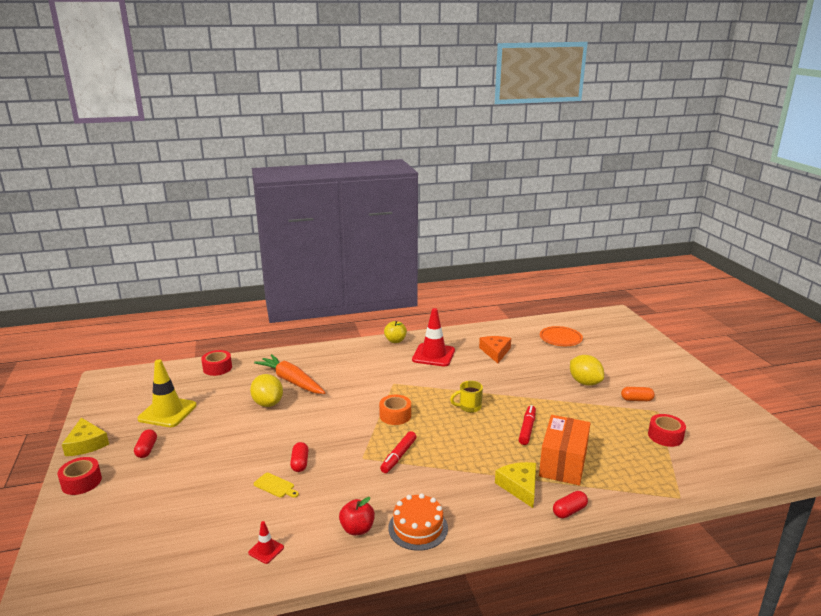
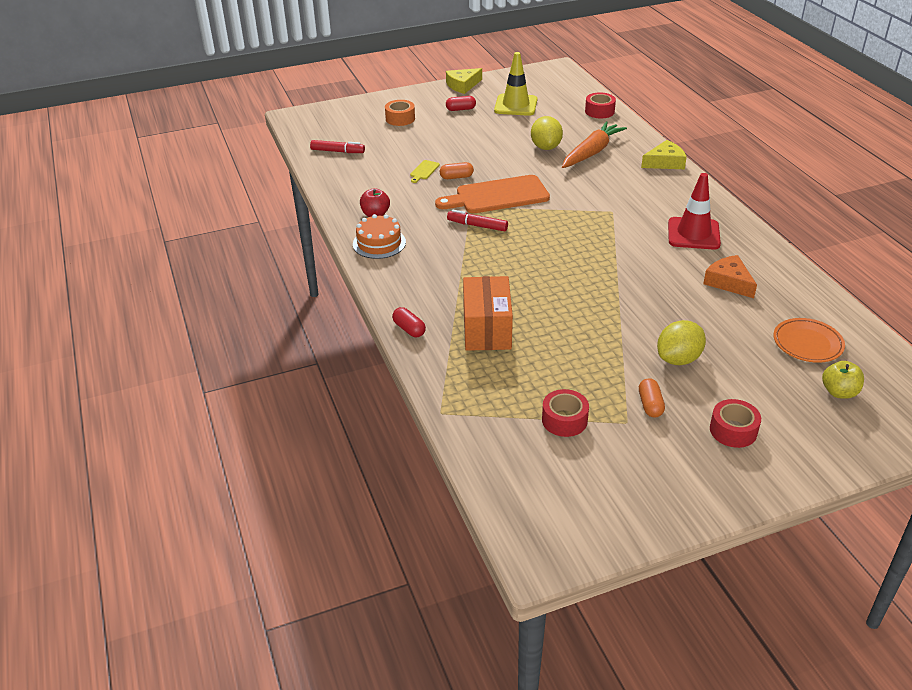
camera: 85 degrees right, 15 degrees up
red tape [57,457,102,495] -> red tape moved to [710,399,761,448]
red traffic cone [248,521,284,564] -> none
yellow lemon [250,374,283,407] -> yellow lemon turned 60 degrees counterclockwise [531,116,563,150]
red capsule [290,442,309,472] -> orange capsule [440,162,474,179]
orange tape [379,395,411,425] -> orange tape moved to [385,100,415,126]
yellow apple [384,321,407,343] -> yellow apple moved to [822,361,864,399]
yellow mug [450,381,483,413] -> none
orange cheese [479,336,511,363] -> orange cheese turned 120 degrees counterclockwise [703,255,757,298]
yellow cheese [495,462,536,508] -> yellow cheese moved to [641,140,687,169]
red marker [519,405,536,445] -> red marker moved to [310,140,365,153]
orange box [539,415,590,485] -> orange box turned 75 degrees clockwise [463,276,513,351]
none -> orange cutting board [435,175,550,213]

